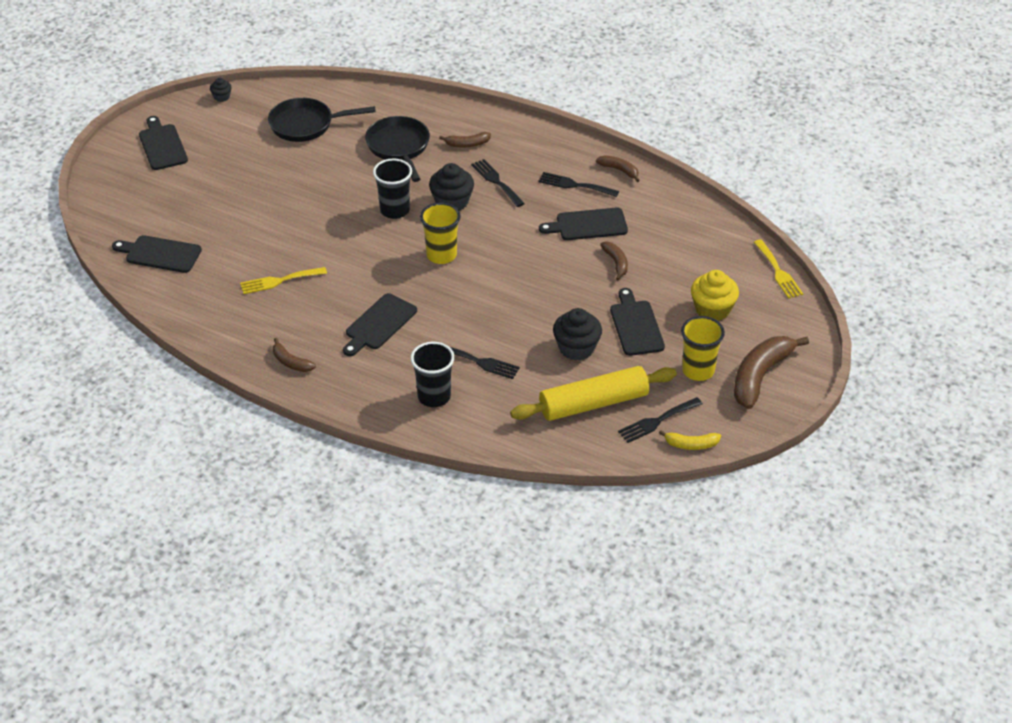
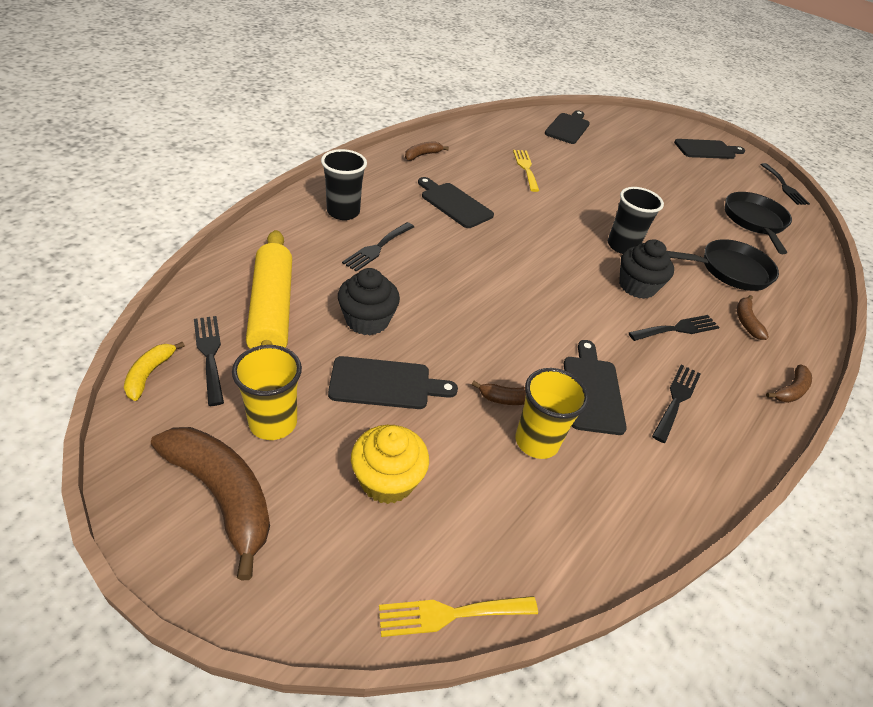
camera: 95 degrees right, 0 degrees up
black cupcake [210,78,232,102] -> black fork [760,163,810,205]
yellow cup [420,202,461,264] -> yellow cup moved to [515,368,589,459]
brown banana [596,155,640,182] -> brown banana moved to [766,365,812,403]

